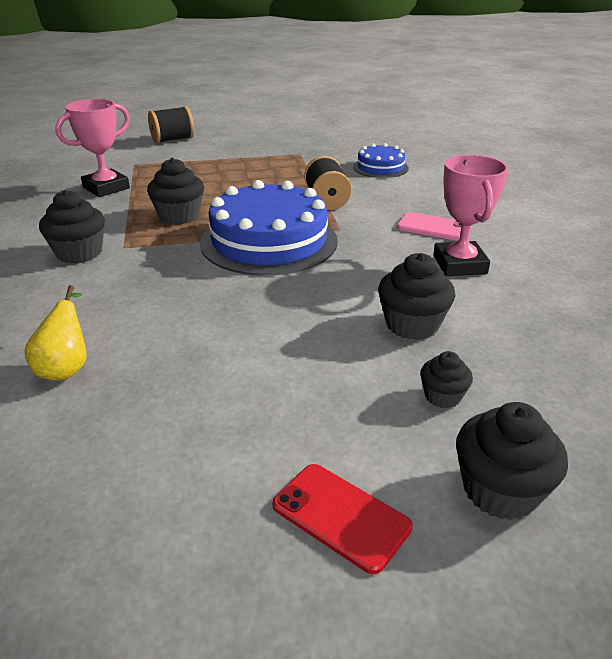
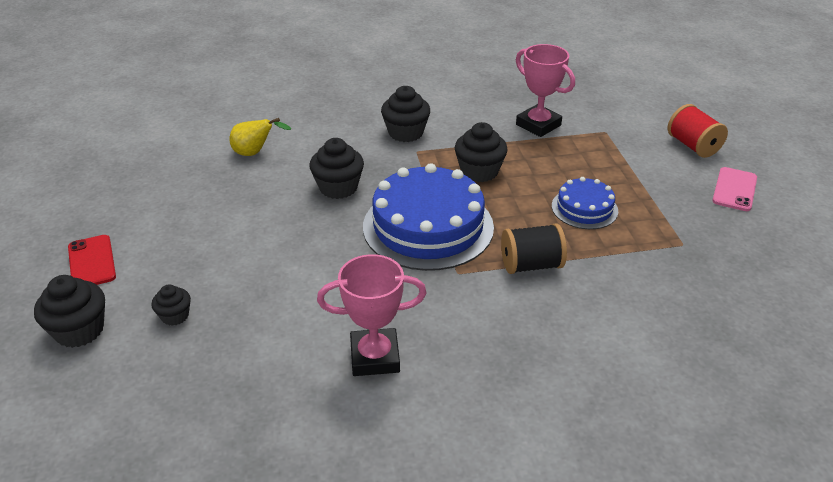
camera: 90 degrees right, 5 degrees up
black spool [148,106,194,143] -> red spool [668,104,728,158]
red phone [272,464,413,574] -> red phone turned 60 degrees counterclockwise [68,235,116,285]
blue cake [353,143,409,178] -> blue cake moved to [552,177,618,229]
black cupcake [378,253,455,340] -> black cupcake moved to [310,138,364,199]
pink phone [397,212,472,241] -> pink phone moved to [712,167,757,211]

